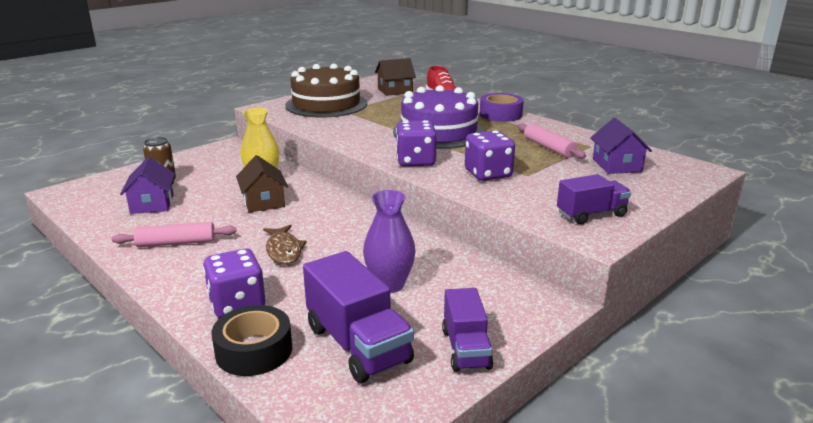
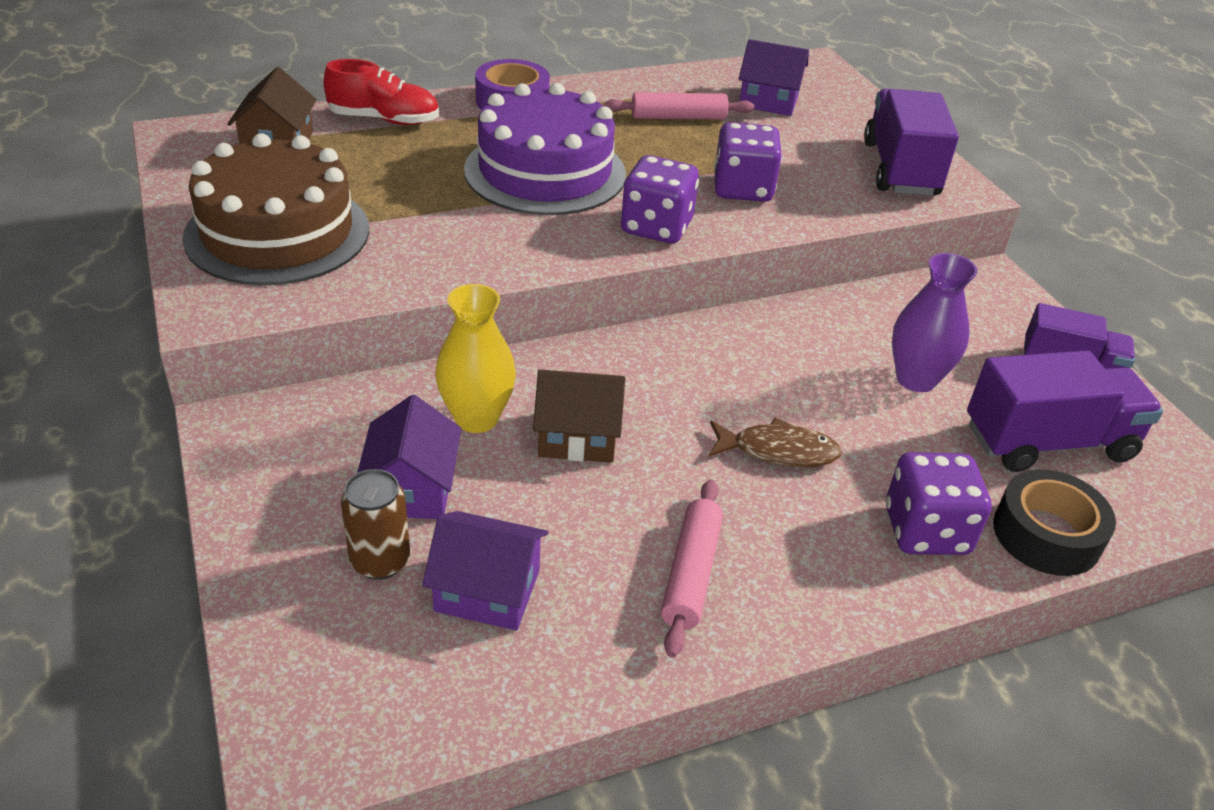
camera: 70 degrees left, 15 degrees up
purple truck [557,174,631,224] -> purple truck [864,88,959,196], size x1.56
none -> purple house [357,395,461,519]

